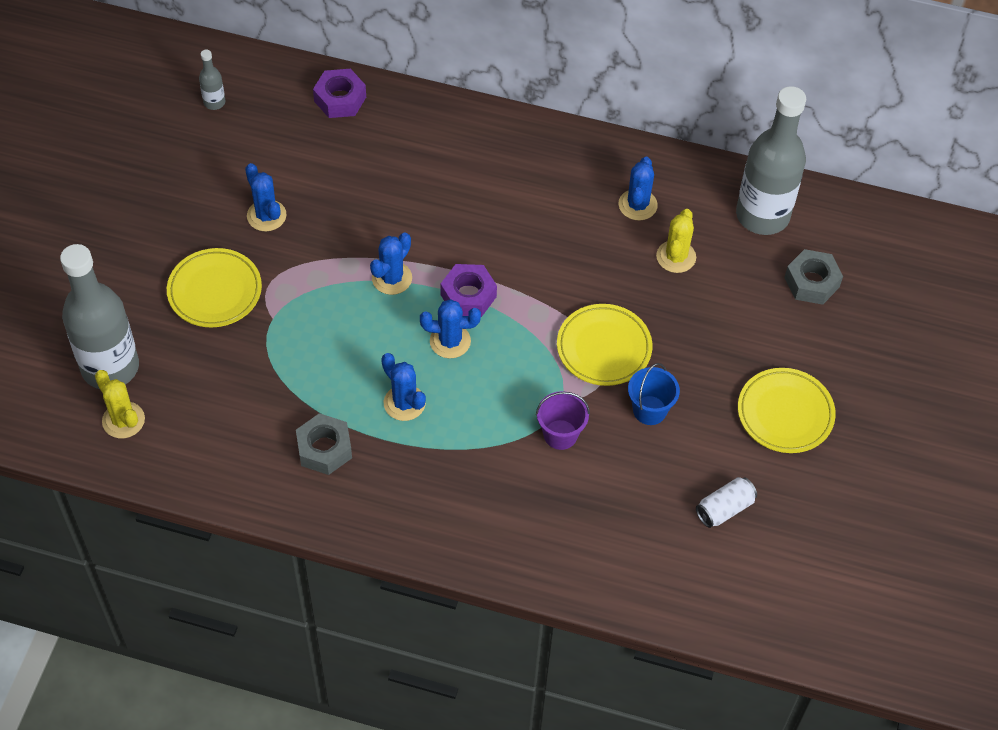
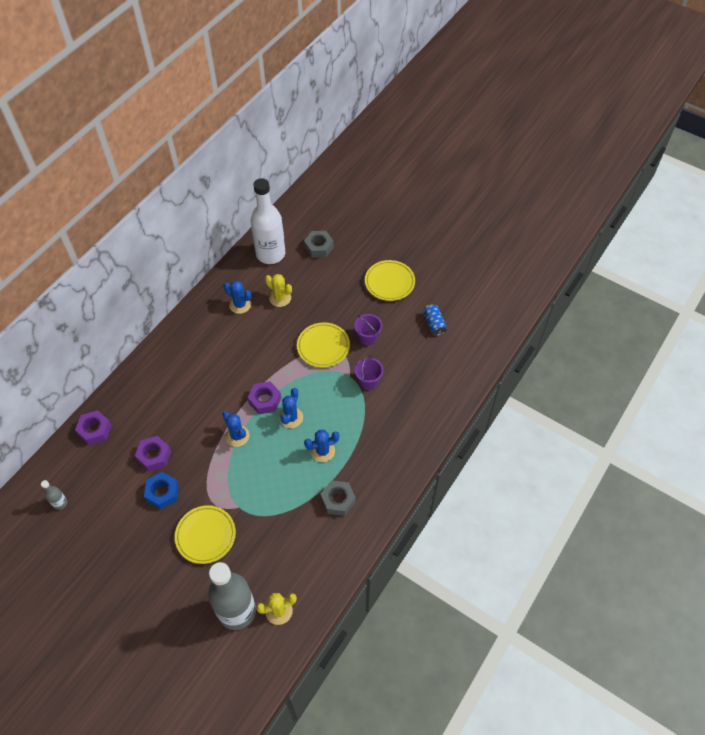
camera: 70 degrees left, 0 degrees up
blue cactus [245,163,287,231] -> blue nut [144,472,179,509]
blue bucket [628,363,680,425] -> purple bucket [354,314,382,346]
white can [696,477,757,528] -> blue can [424,304,446,336]
grey bottle [736,86,806,235] -> white bottle [251,178,285,264]
none -> purple nut [135,436,171,472]

